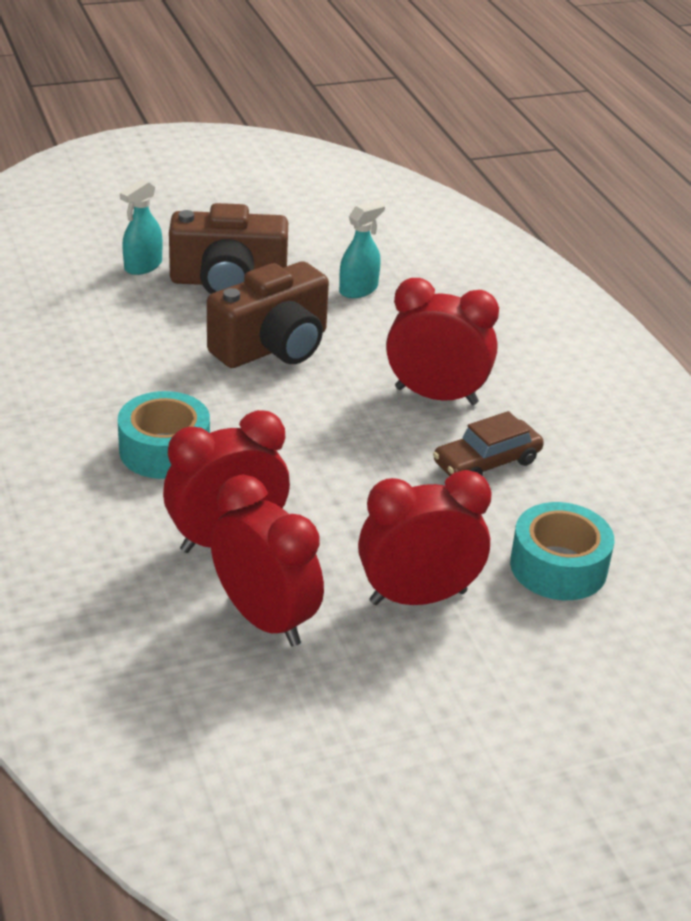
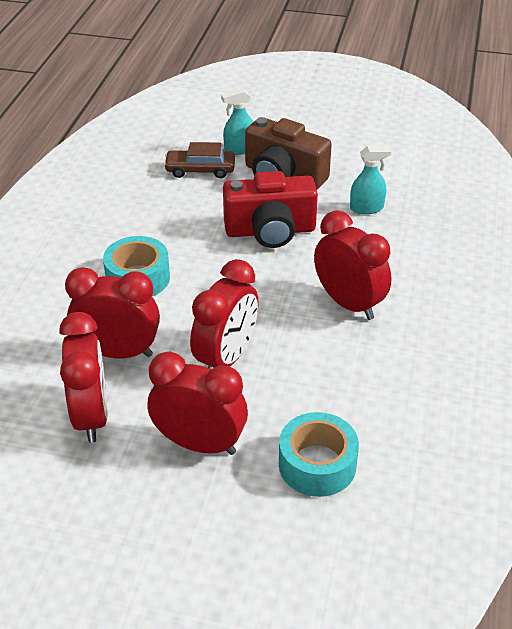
camera: 35 degrees right, 5 degrees up
brown camera [207,261,329,368] -> red camera [223,171,318,248]
brown car [433,411,544,476] -> brown car moved to [164,142,235,178]
none -> red clock [190,259,259,369]

